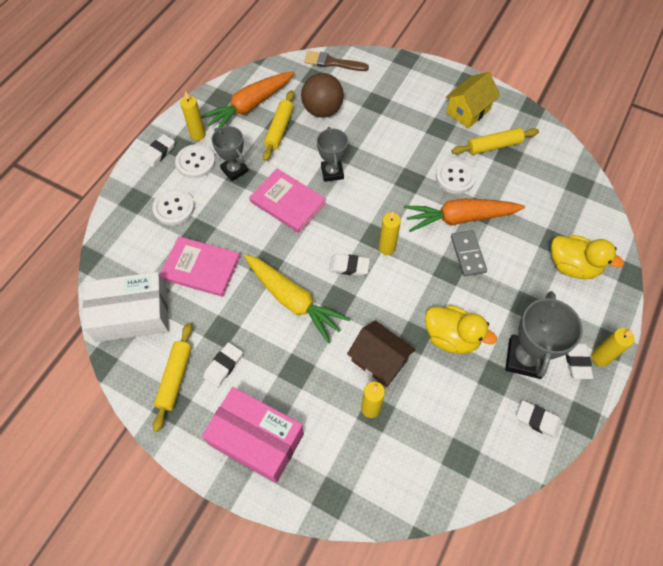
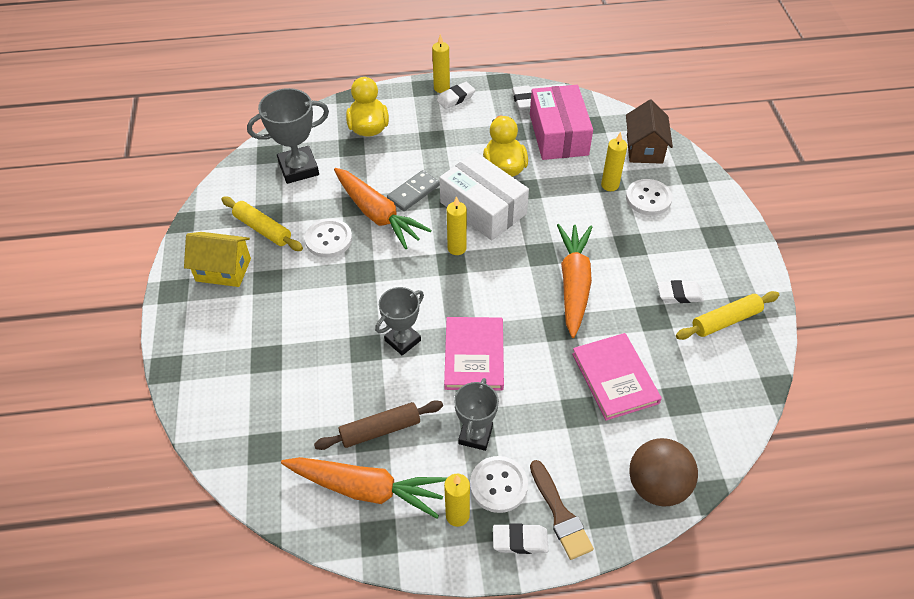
camera: 125 degrees left, 10 degrees down
white box [82,272,169,342] -> white box moved to [439,152,529,240]
white button [152,189,195,225] -> white button moved to [626,179,672,215]
pink box [202,387,304,483] -> pink box moved to [530,85,593,160]
yellow carrot [244,255,350,344] -> orange carrot [557,224,592,338]
yellow rolling pin [263,90,294,161] -> brown rolling pin [314,400,443,450]
brown ball [301,73,344,118] -> brown ball moved to [629,438,698,507]
brown brush [304,51,369,71] -> brown brush moved to [530,460,594,560]
white eraser [329,254,370,276] -> none
brown house [347,321,416,387] -> brown house moved to [626,100,673,164]
grey trophy [505,291,583,379] -> grey trophy moved to [247,88,329,184]

